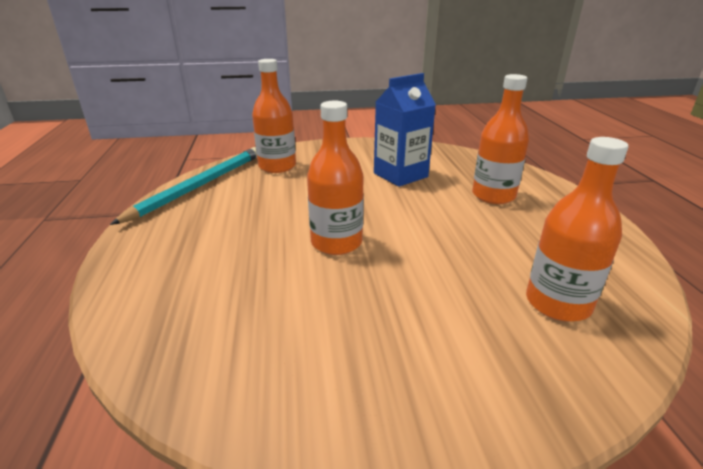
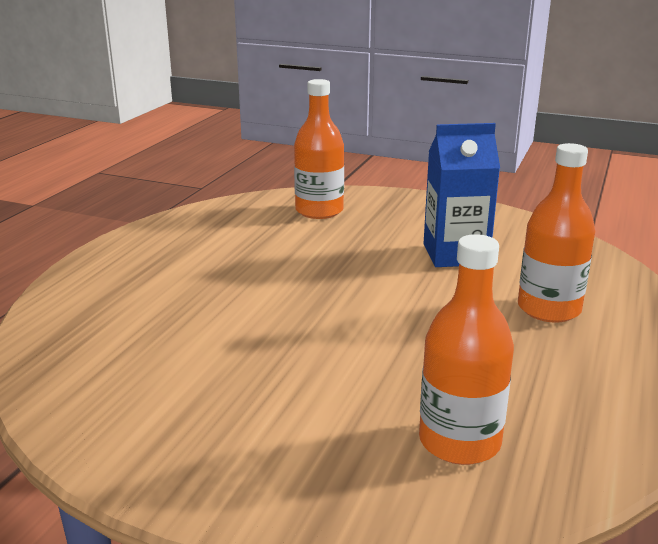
camera: 30 degrees right, 5 degrees down
turquoise pencil [110,147,257,225] -> none
orange bottle [307,101,364,255] -> none

